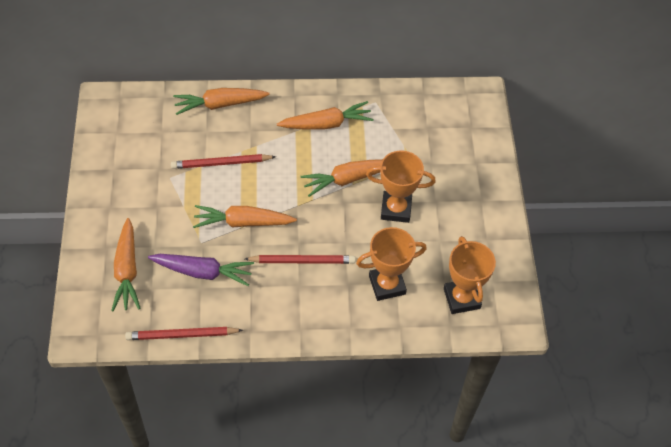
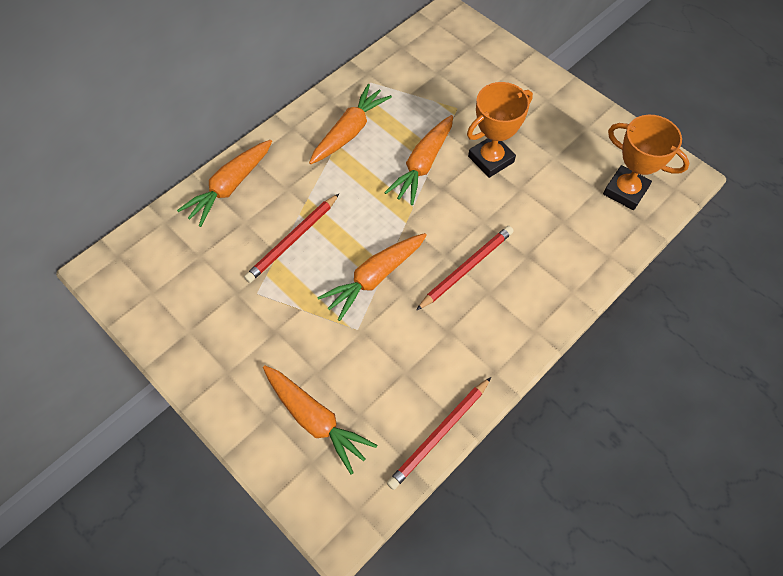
camera: 40 degrees left, 5 degrees up
purple carrot [148,254,254,286] -> none
orange trophy [356,227,427,301] -> none

